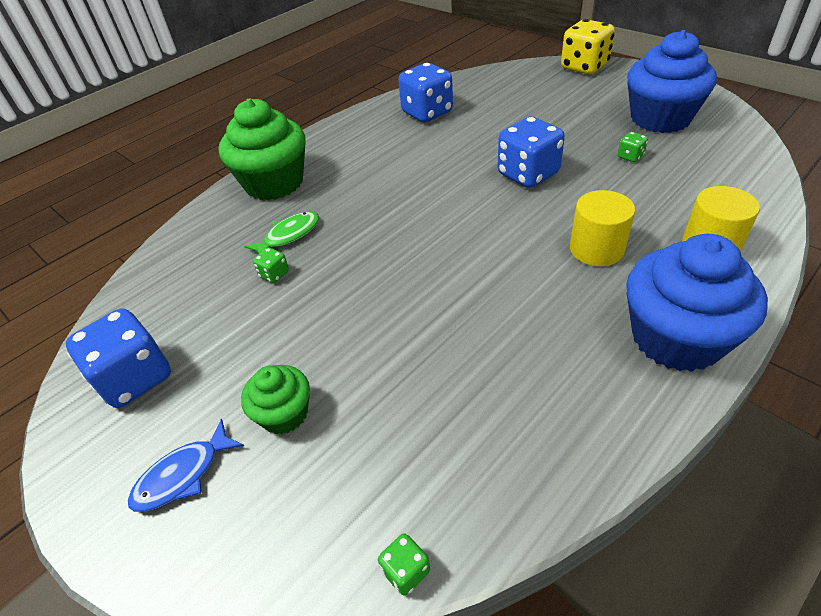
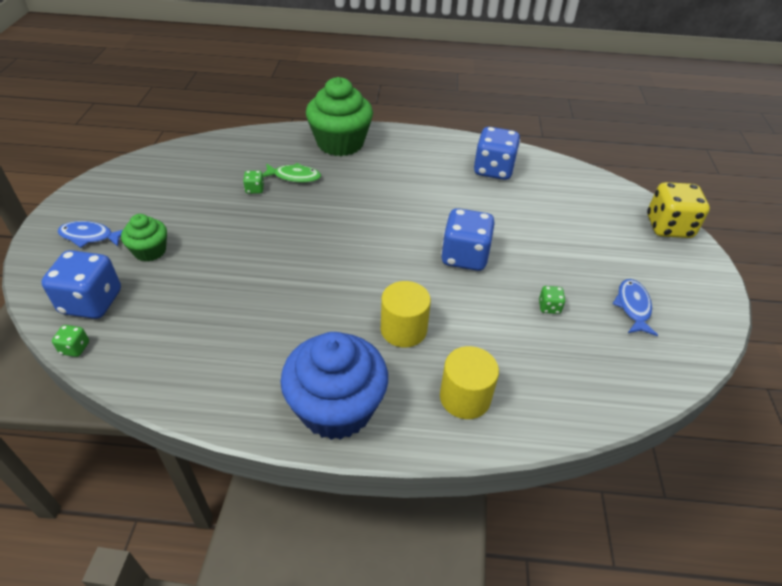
camera: 45 degrees right, 0 degrees up
blue dice [66,308,171,408] -> blue dice moved to [41,250,121,319]
blue cupcake [627,30,717,133] -> blue fish [613,279,658,336]

